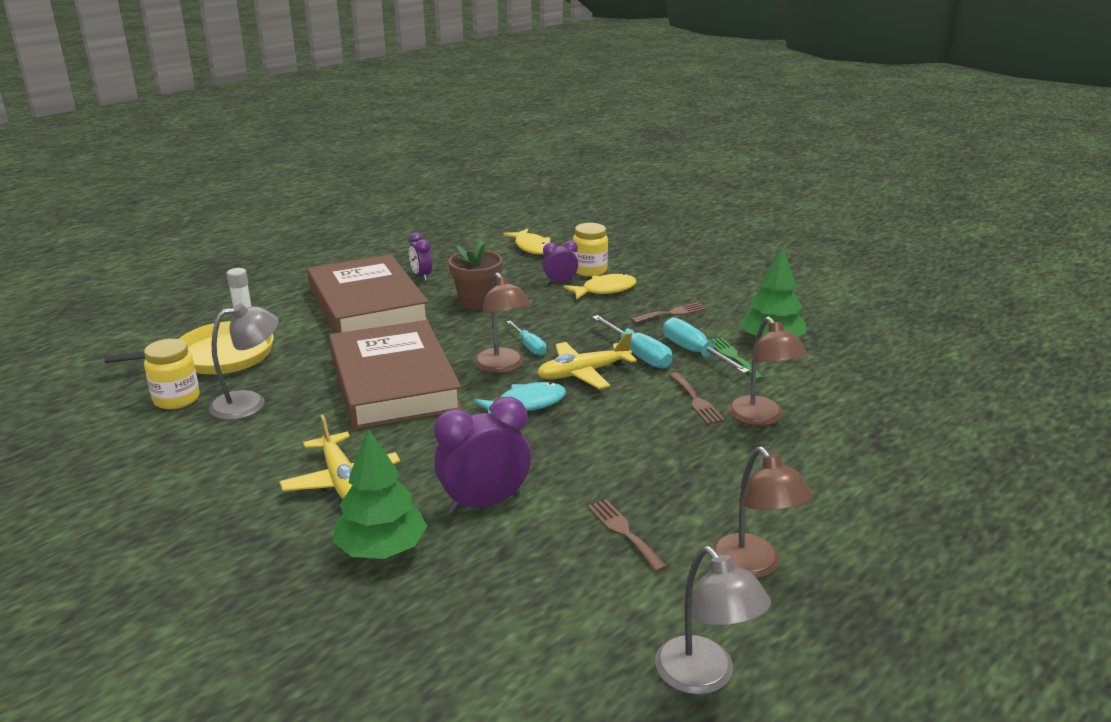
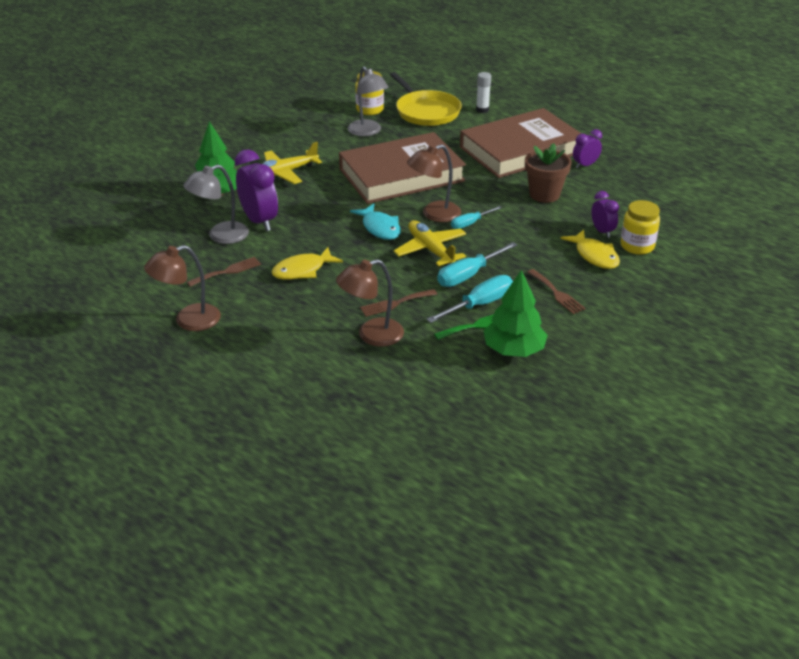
camera: 85 degrees right, 10 degrees up
yellow fish [504,228,550,254] -> yellow fish moved to [272,247,343,280]
grey lamp [655,546,771,695] -> grey lamp moved to [183,164,249,244]

